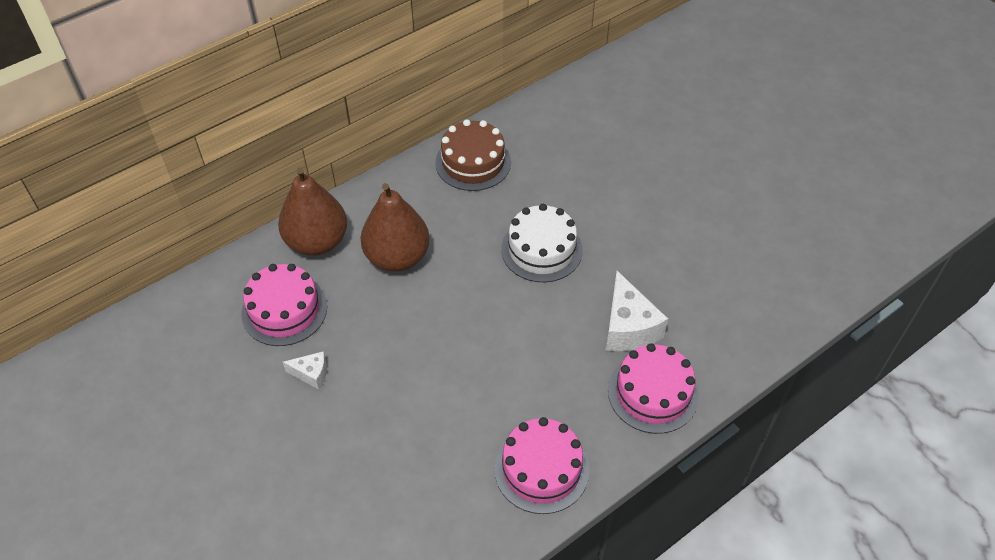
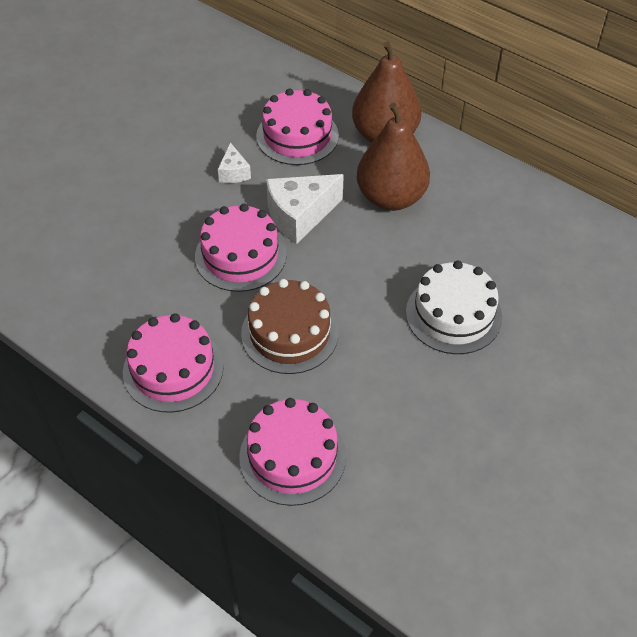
camera: 75 degrees right, 0 degrees up
brown cake [435,119,511,191] -> brown cake moved to [241,279,339,374]
white cheese [606,271,668,351] -> white cheese moved to [266,174,344,244]
none -> pink cake [195,204,287,292]

